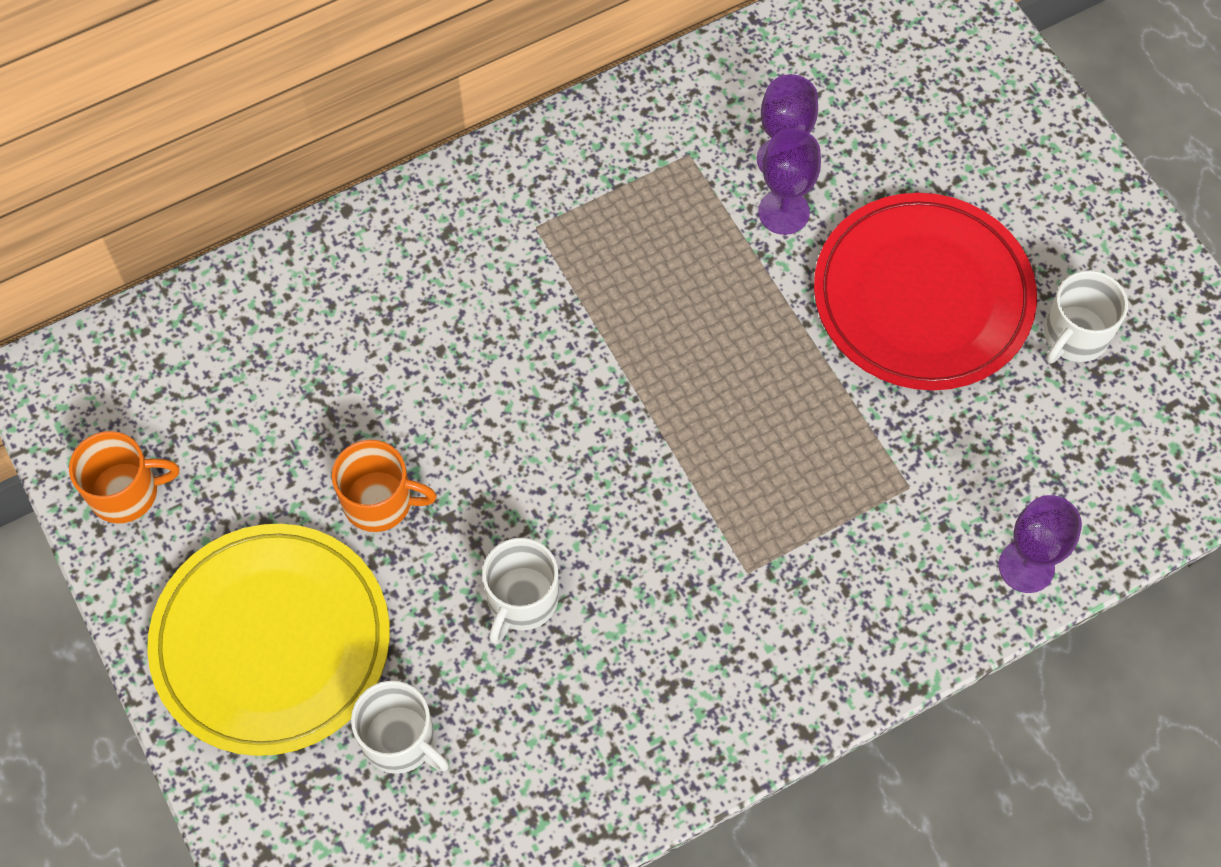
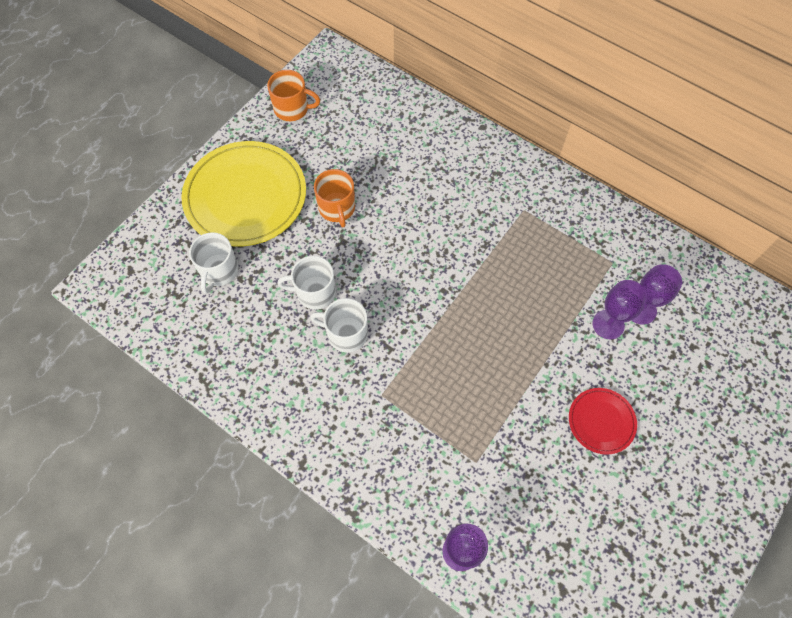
camera: 65 degrees right, 0 degrees up
orange mug [69,431,179,523] -> orange mug turned 45 degrees counterclockwise [267,70,320,121]
red plate [814,193,1037,390] -> red plate [569,388,637,455], size x0.48
white mug [1044,270,1128,364] -> white mug moved to [310,298,368,352]

